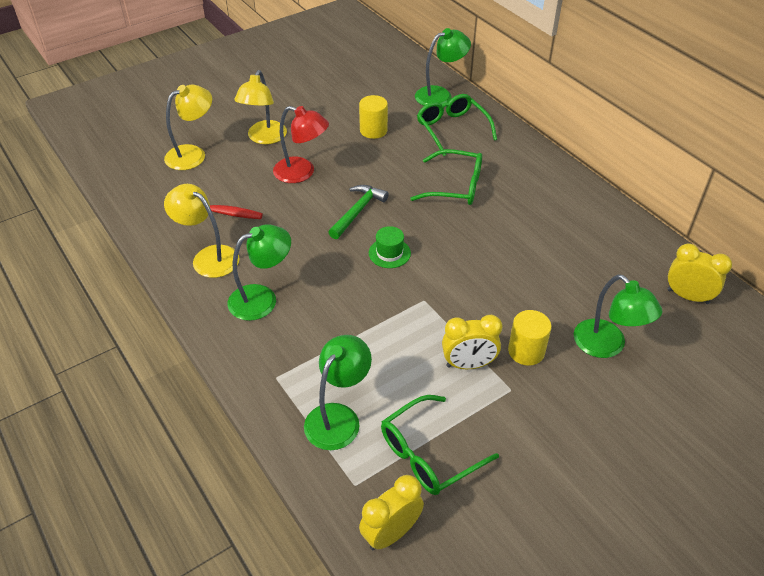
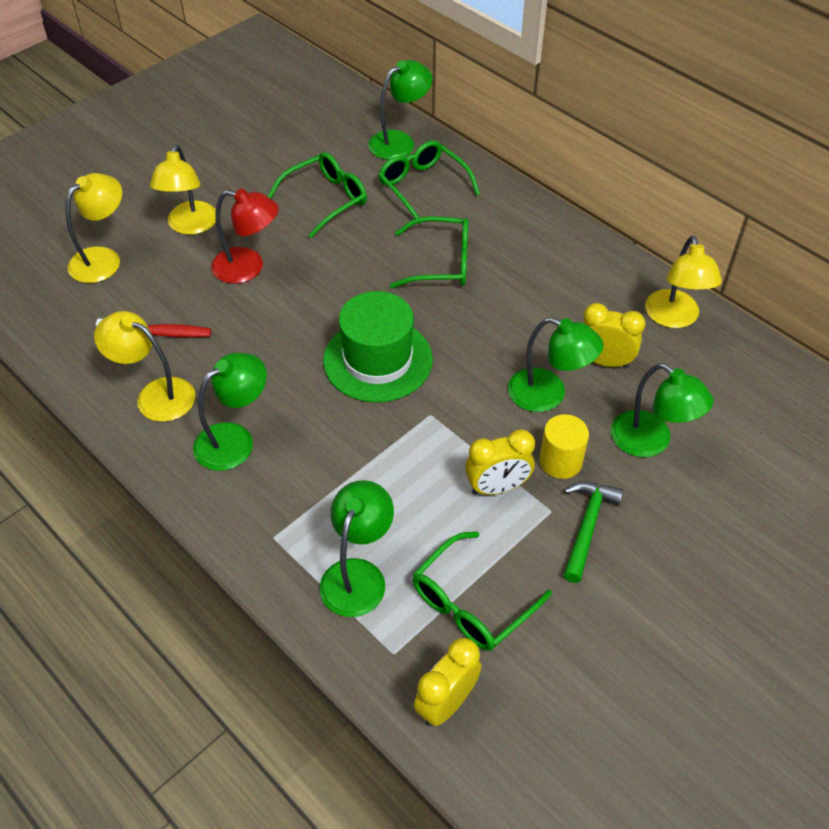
camera: 10 degrees left, 5 degrees up
green hammer [328,185,389,239] -> green hammer moved to [563,482,624,583]
yellow cylinder [359,95,388,139] -> green glasses [267,152,367,238]
green hat [369,226,411,268] -> green hat [323,291,433,403], size x2.12
yellow clock [667,243,732,304] -> yellow clock moved to [583,303,645,368]
none -> green lamp [508,317,603,412]
none -> yellow lamp [645,235,722,328]

